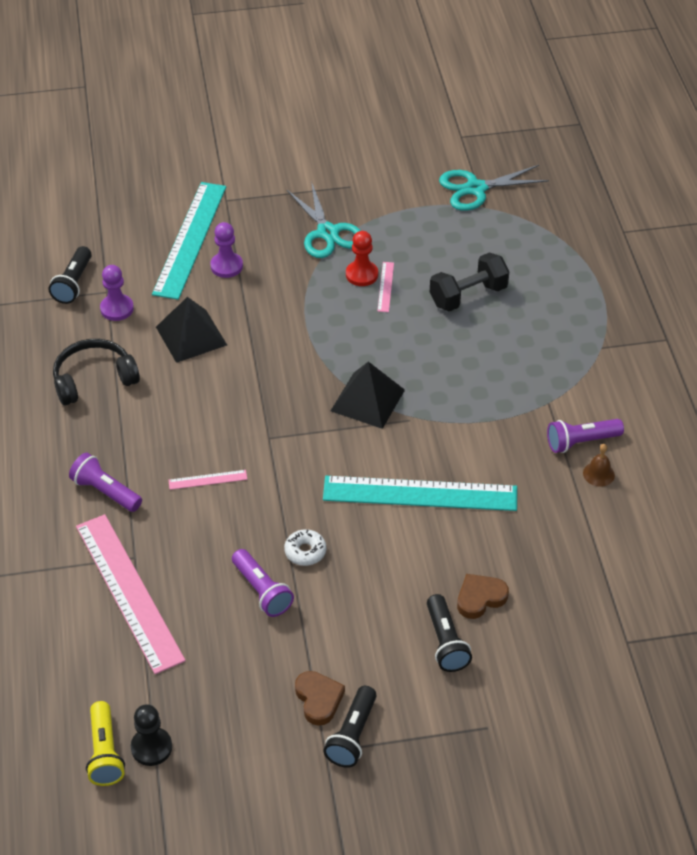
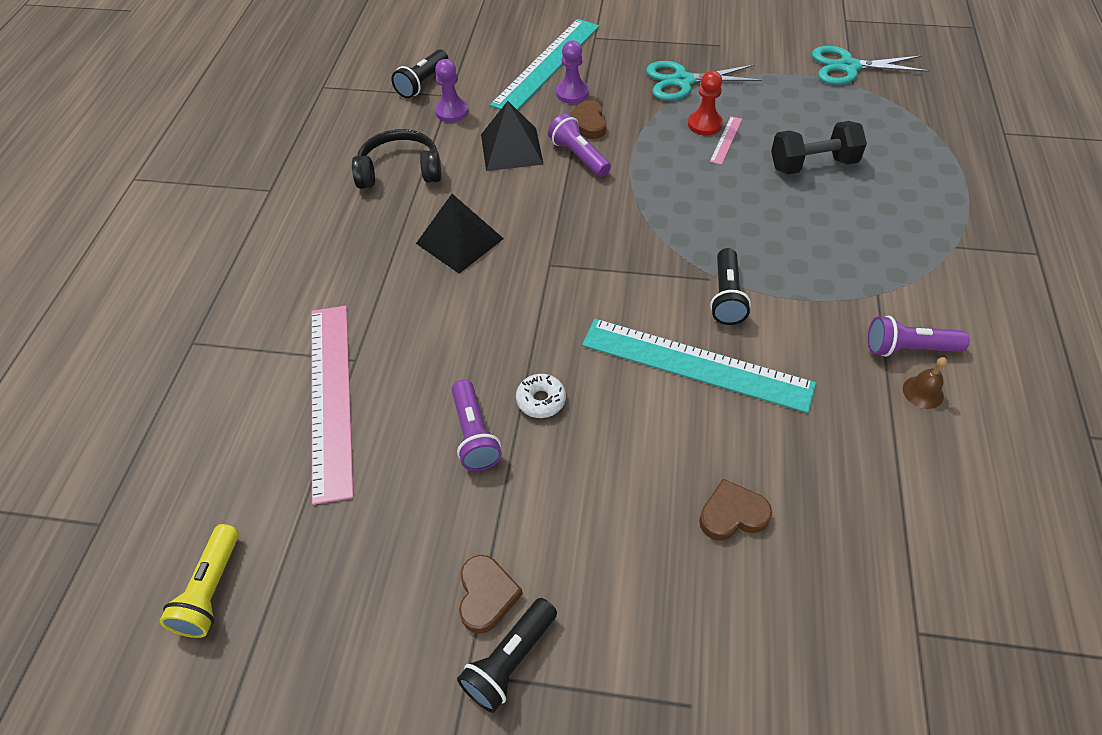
camera: 20 degrees right, 5 degrees up
purple flashlight [69,453,142,512] -> purple flashlight moved to [548,114,611,177]
black pawn [131,704,172,766] -> none
pink ruler [168,470,247,490] -> none
turquoise scissors [287,181,361,258] -> turquoise scissors turned 90 degrees clockwise [646,61,762,101]
black pyramid [331,361,405,429] -> black pyramid moved to [416,194,504,274]
black flashlight [427,594,472,672] -> black flashlight moved to [710,248,751,325]
none -> brown heart [570,100,606,139]

